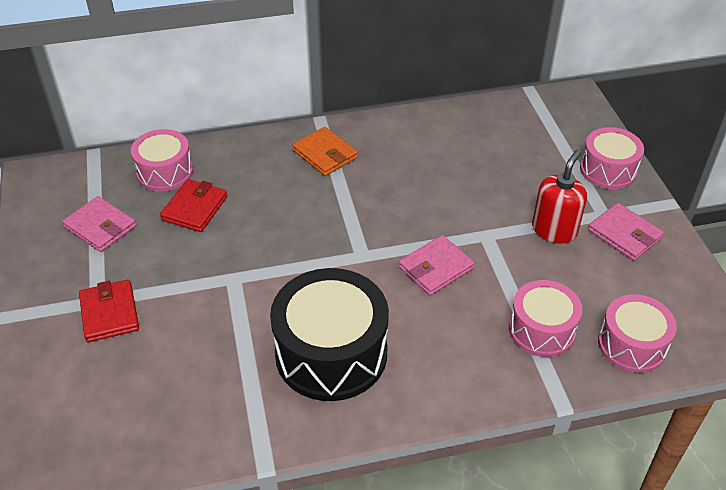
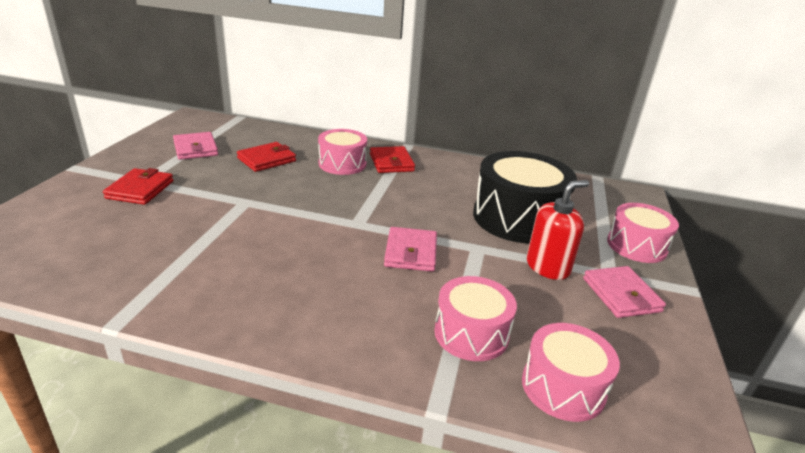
camera: 25 degrees right, 15 degrees down
pink drum [131,129,193,192] -> pink drum moved to [318,129,367,175]
black drum [270,268,389,401] -> black drum moved to [473,151,577,243]
orange wallet [292,127,358,176] -> red wallet [370,146,415,173]
pink wallet [399,235,475,296] -> pink wallet turned 75 degrees counterclockwise [384,227,437,272]

